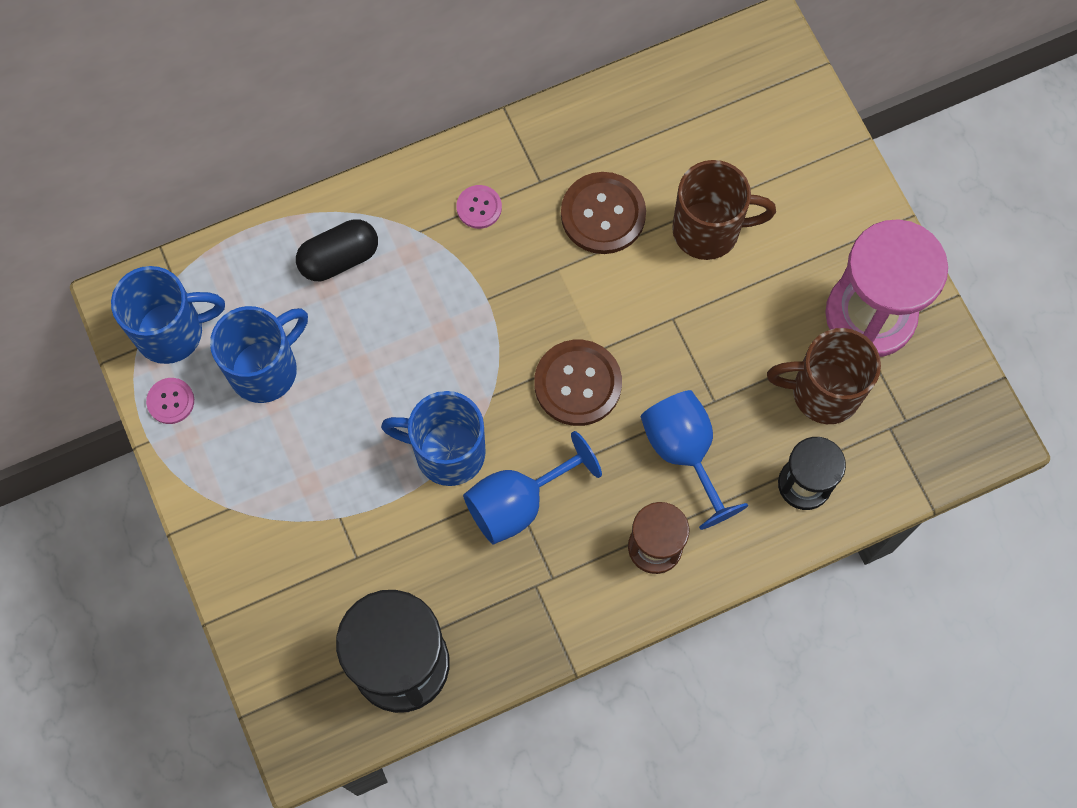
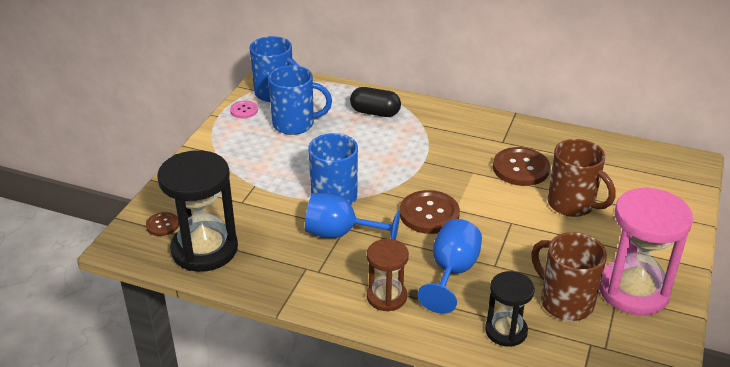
camera: 45 degrees right, 35 degrees down
pink button [456,185,502,229] -> none
none -> brown button [146,212,179,236]

